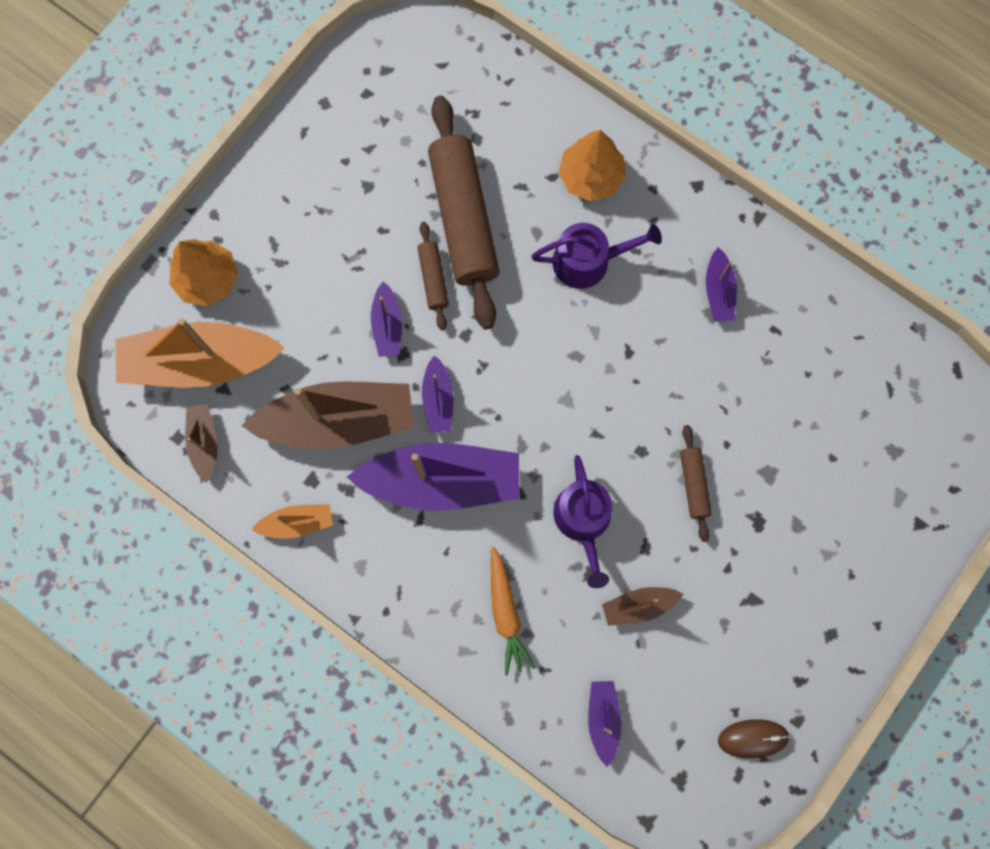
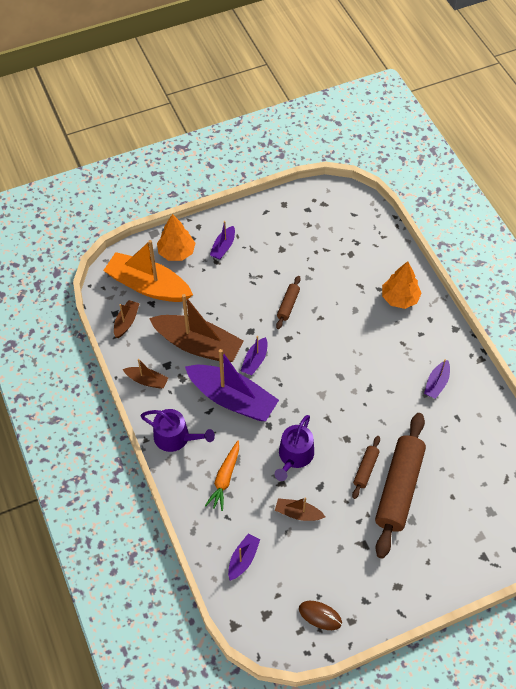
camera: 30 degrees right, 20 degrees down
orange boat [251,504,333,539] -> brown boat [123,359,168,389]
purple boat [371,281,402,357] -> purple boat moved to [210,221,235,260]
brown rolling pin [428,96,500,329] -> brown rolling pin moved to [375,413,426,558]
purple watering can [532,223,662,289] -> purple watering can moved to [140,409,215,452]

